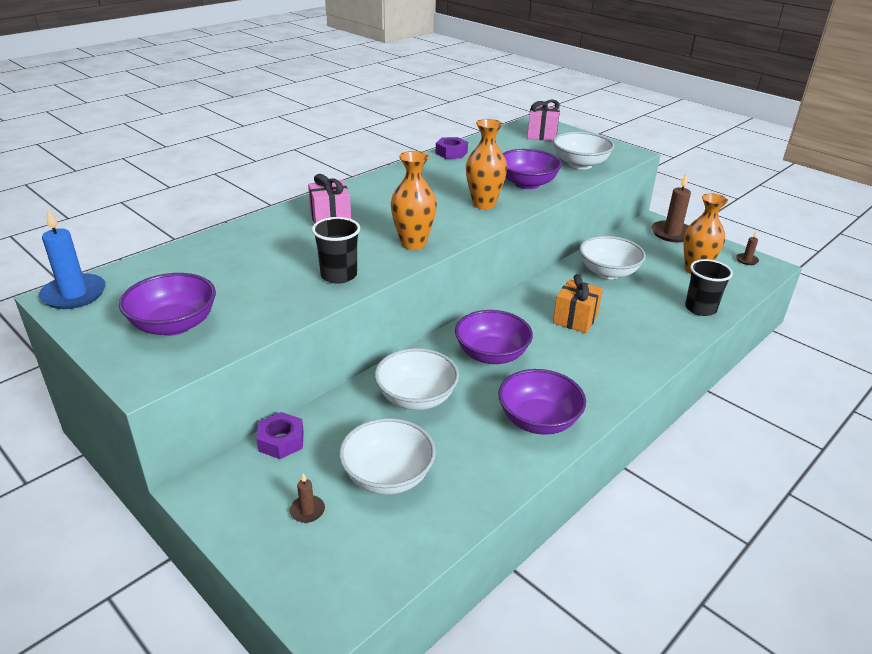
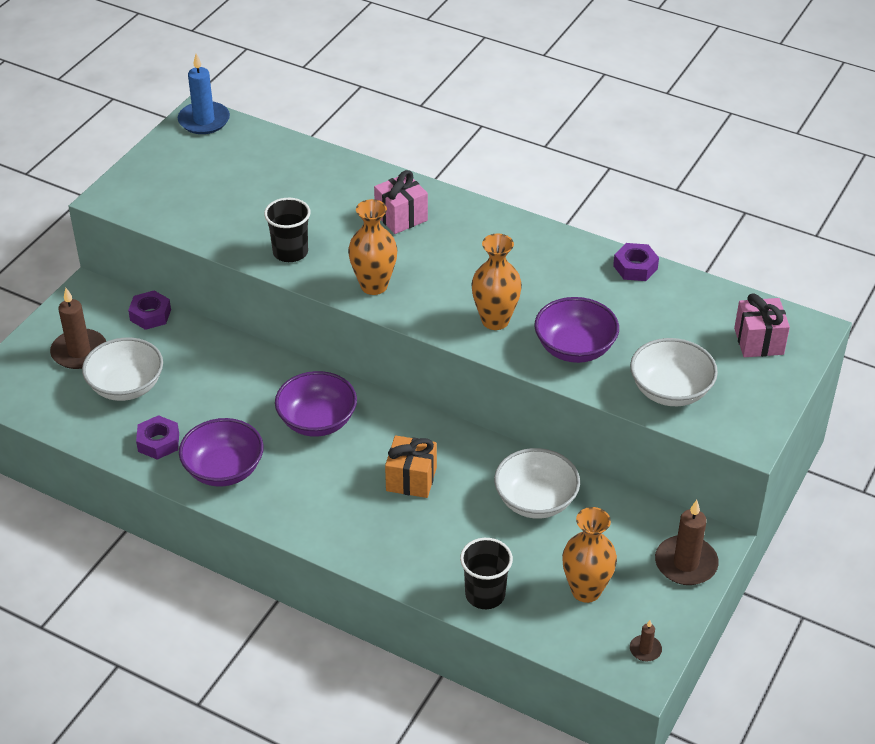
camera: 75 degrees right, 10 degrees up
purple bowl [119,273,216,336] -> none
brown candle [290,473,325,523] -> brown candle [50,288,106,369], size x2.04
white bowl [375,348,459,410] -> none
none -> purple nut [136,415,179,460]

